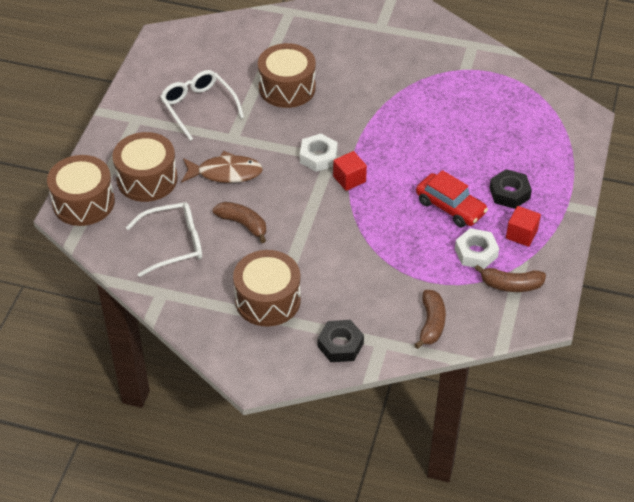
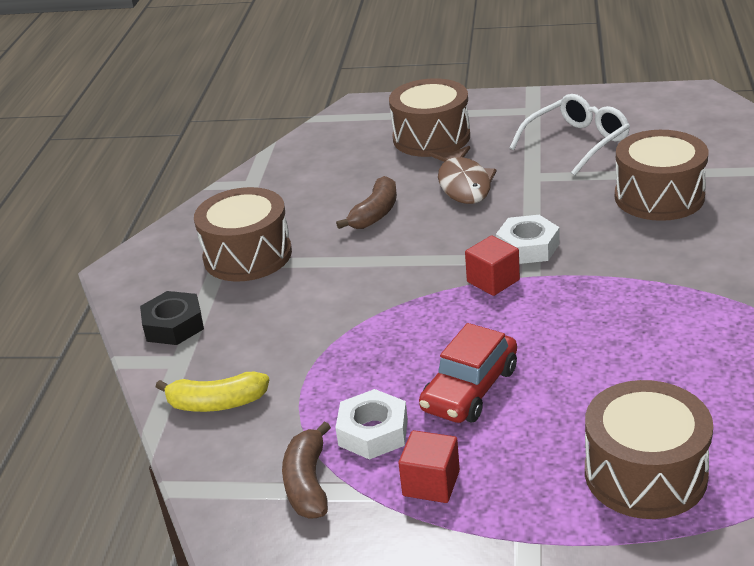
camera: 85 degrees right, 15 degrees down
brown drum [47,155,115,226] -> brown drum moved to [585,380,713,519]
white glasses [126,202,202,277] -> none
brown banana [414,290,446,349] -> yellow banana [156,372,269,412]
black nut [489,169,532,209] -> none

